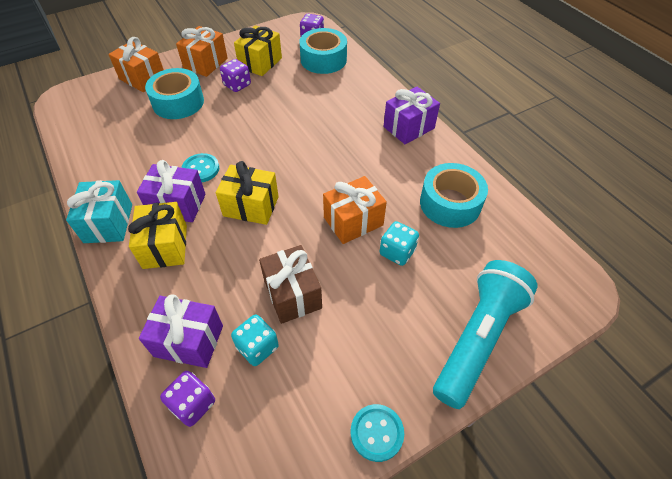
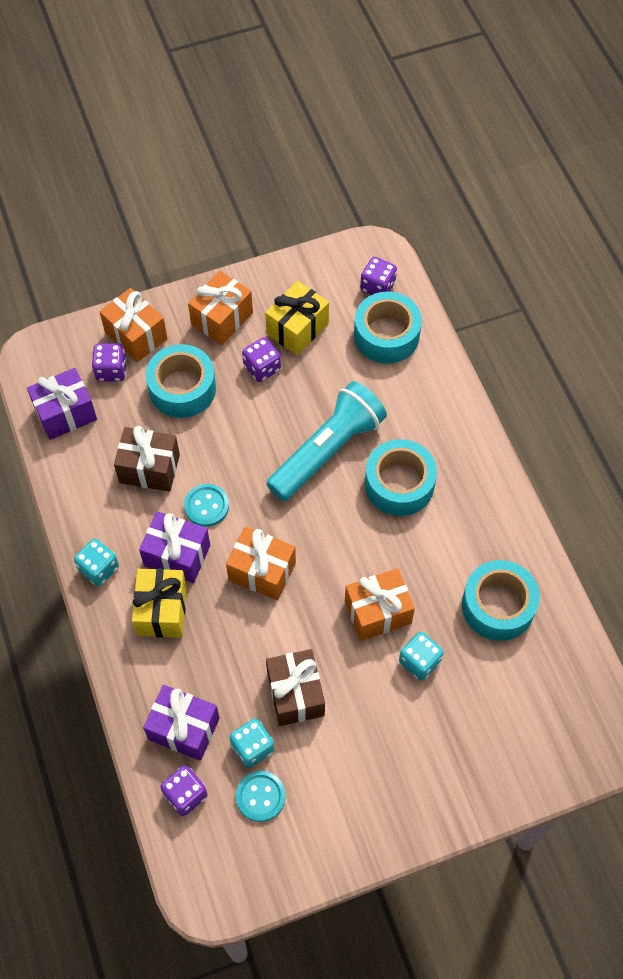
camera: 10 degrees right, 10 degrees up
turquoise gift [66,180,132,243] -> turquoise dice [74,539,119,586]
yellow gift [216,161,279,225] -> orange gift [226,526,296,600]
turquoise button [351,404,404,462] -> turquoise button moved to [236,771,285,822]
purple gift [383,86,440,144] -> purple gift moved to [27,368,97,440]
turquoise flashlight [433,260,538,409] -> turquoise flashlight moved to [266,381,387,501]
none -> purple dice [92,343,127,382]
none -> brown gift [114,426,180,492]
none -> turquoise tape [365,439,437,516]

